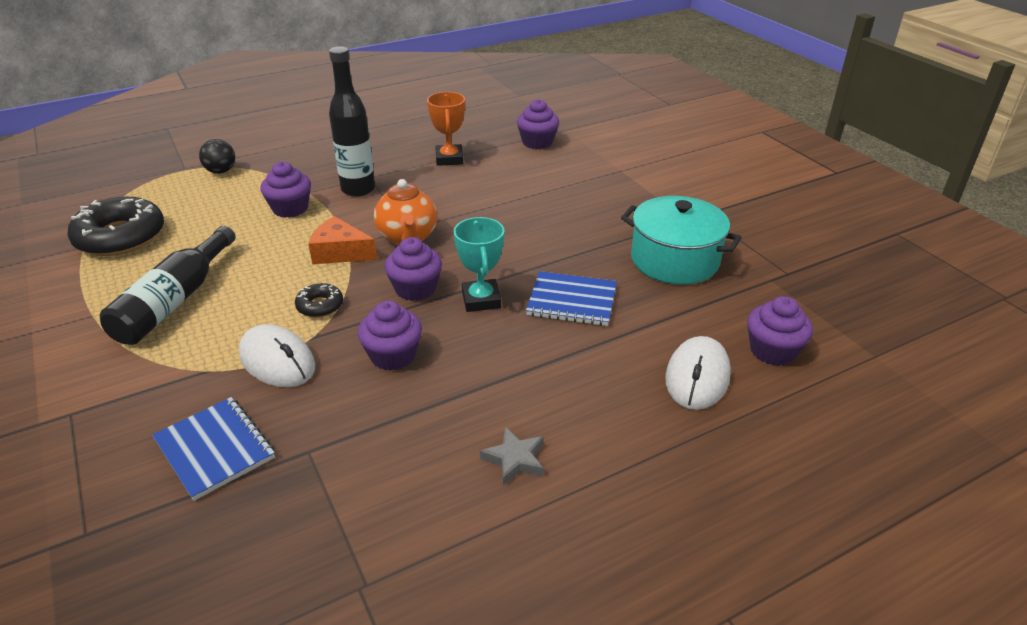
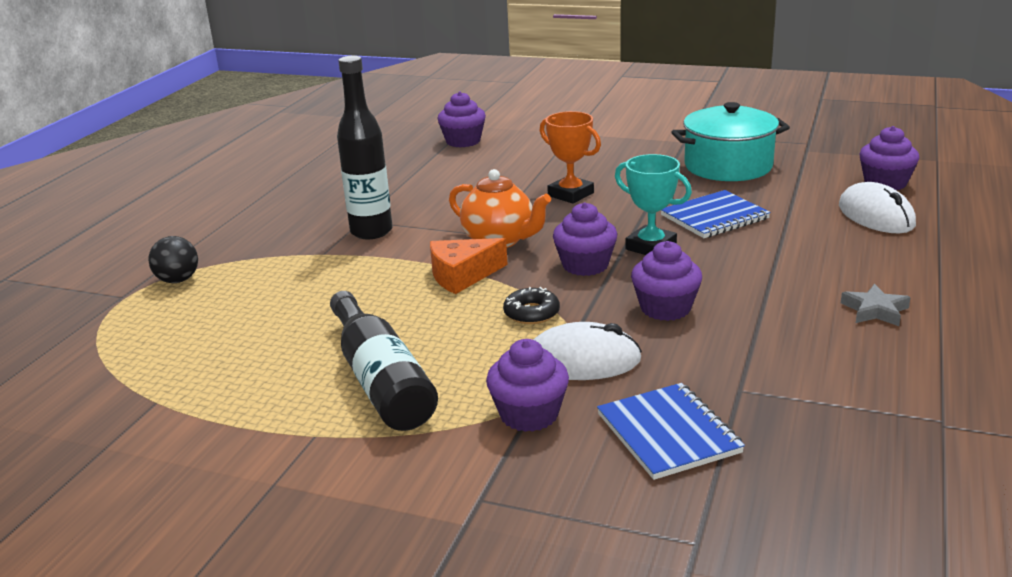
camera: 40 degrees left, 10 degrees down
black donut [67,197,164,256] -> none
blue notebook [152,397,275,501] -> blue notebook turned 60 degrees clockwise [597,383,745,480]
purple cupcake [260,162,311,218] -> purple cupcake moved to [486,339,569,432]
orange trophy [427,92,465,166] -> orange trophy moved to [540,111,601,204]

